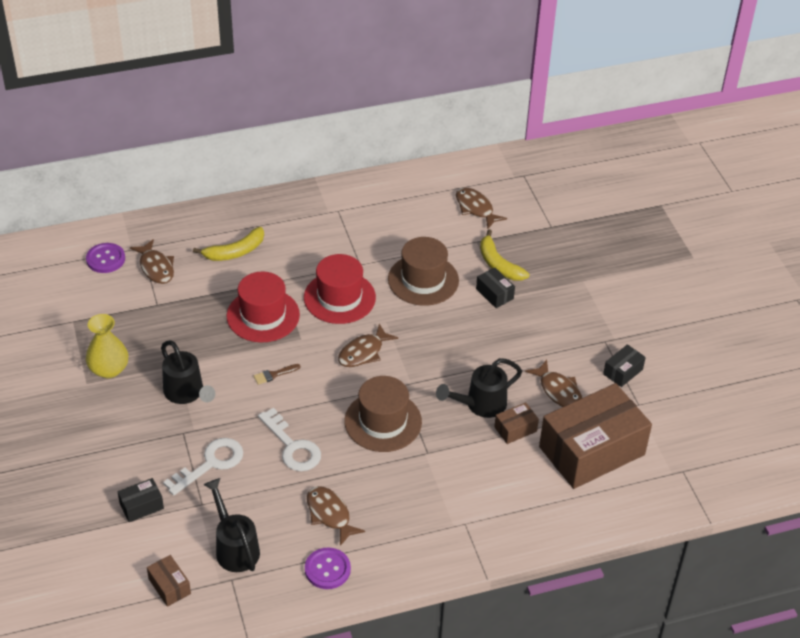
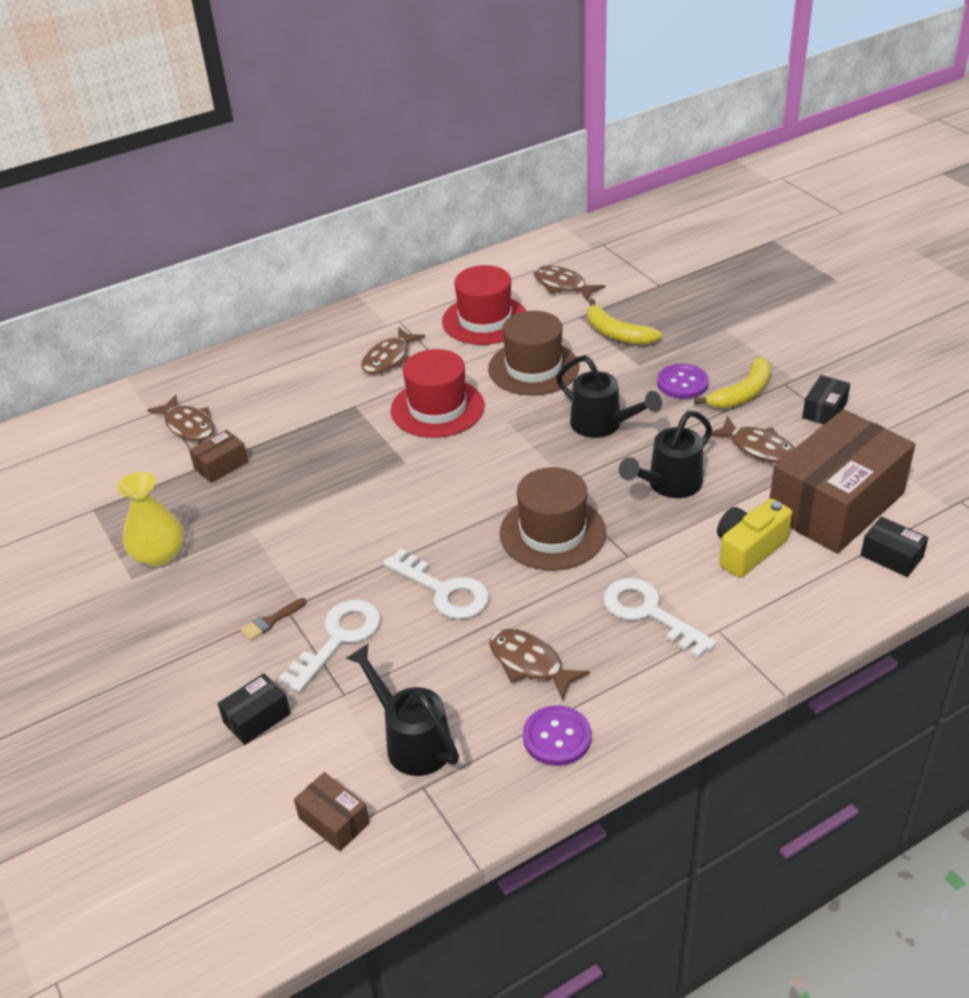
camera: 10 degrees left, 5 degrees down
purple button [86,243,125,273] -> purple button moved to [657,364,709,399]
black watering can [161,340,215,404] -> black watering can moved to [556,355,662,438]
yellow banana [193,227,264,261] -> yellow banana moved to [694,357,771,409]
red hat [227,272,300,342] -> red hat moved to [442,265,526,345]
brown brush [254,364,300,385] -> brown brush moved to [241,598,307,640]
brown fish [338,324,398,367] -> brown fish moved to [361,327,425,374]
black box [476,267,515,308] -> black box moved to [861,517,929,577]
brown box [494,402,539,444] -> brown box moved to [189,430,248,483]
none -> white key [603,578,717,659]
none -> yellow camera [717,499,792,578]

